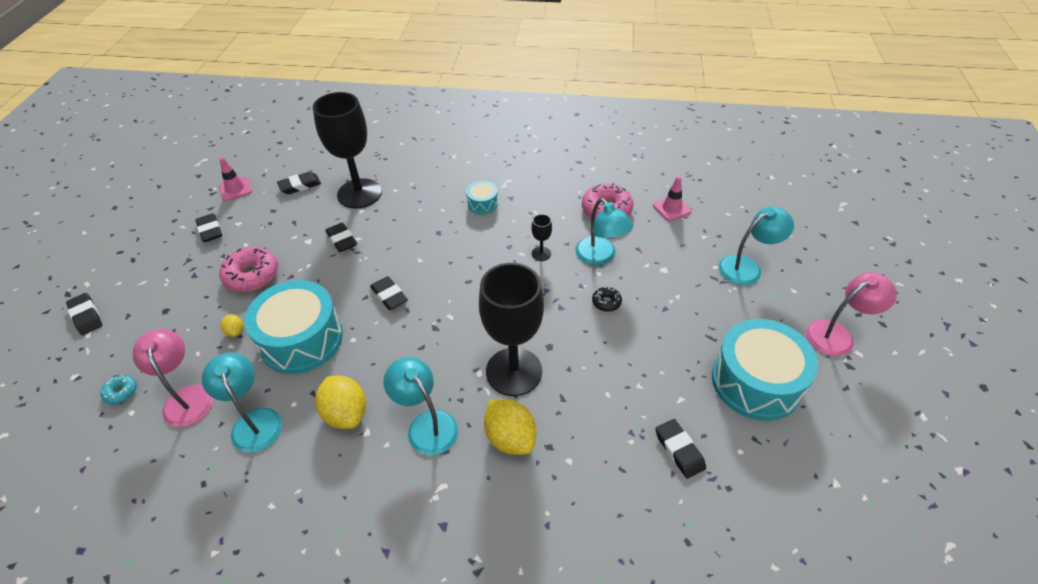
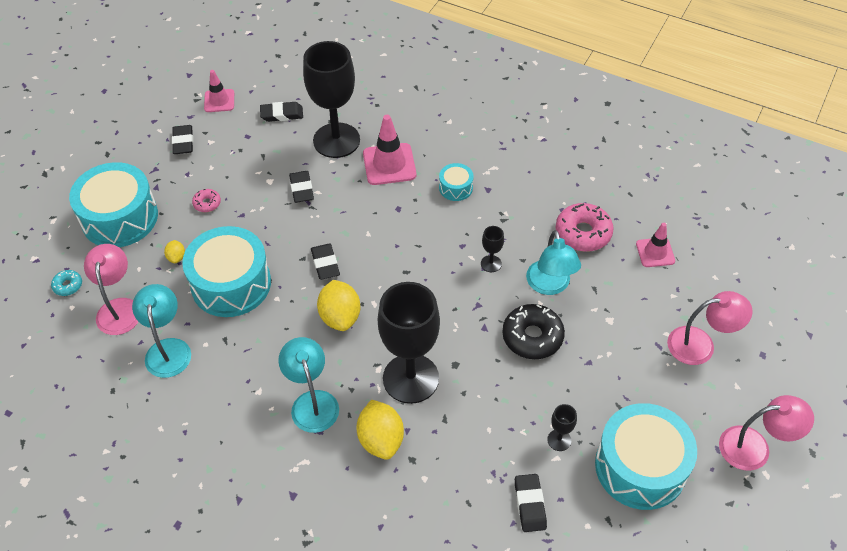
camera: 20 degrees right, 5 degrees up
black eraser [66,293,102,335] -> none
pink donut [219,247,278,292] -> pink donut [192,189,221,212], size x0.51
yellow lemon [315,376,366,429] -> yellow lemon moved to [317,280,360,331]
black donut [592,287,622,312] -> black donut [502,304,565,359], size x1.97
turquoise lamp [719,206,794,285] -> pink lamp [667,291,753,365]
none -> turquoise drum [69,162,158,247]
none -> pink traffic cone [363,115,416,185]
none -> black goblet [547,404,577,451]

